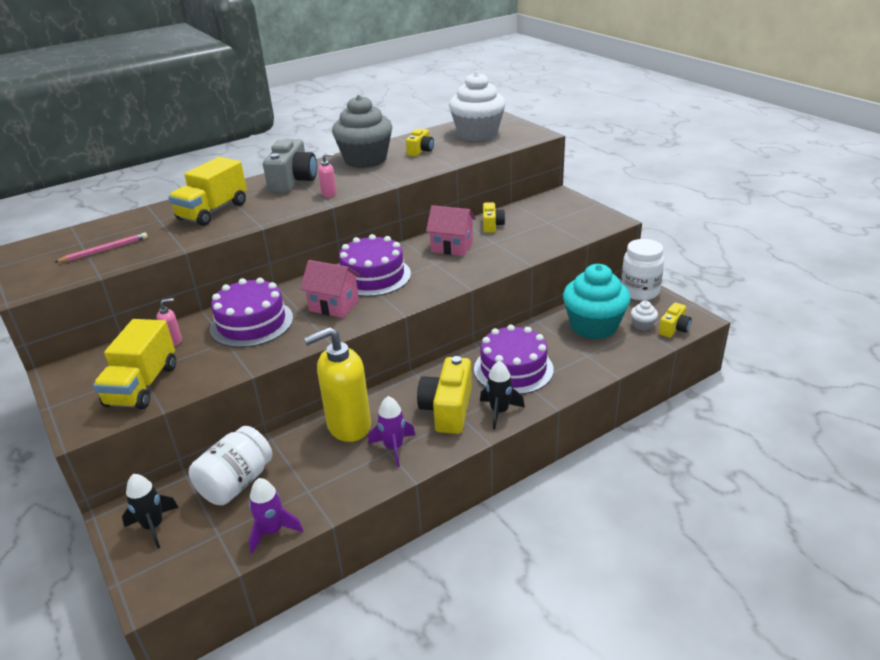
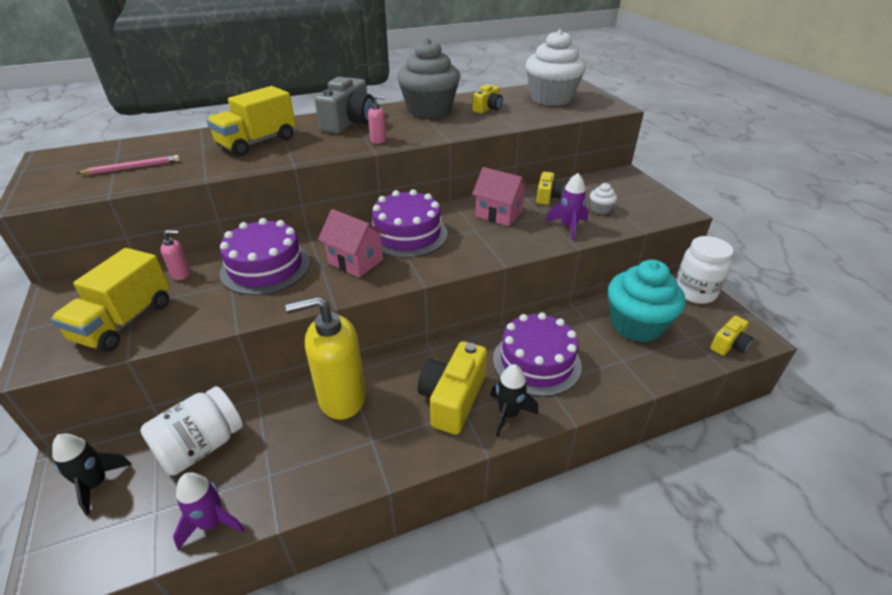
camera: 10 degrees right, 5 degrees up
purple rocket [368,396,415,467] -> purple rocket moved to [546,173,588,241]
white cupcake [631,301,658,331] -> white cupcake moved to [590,183,617,214]

